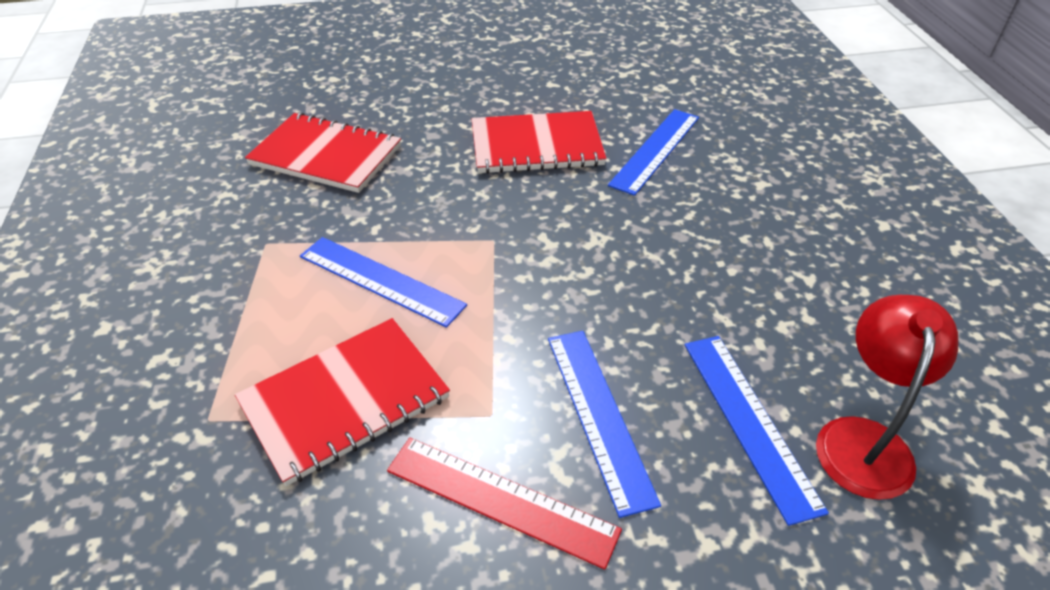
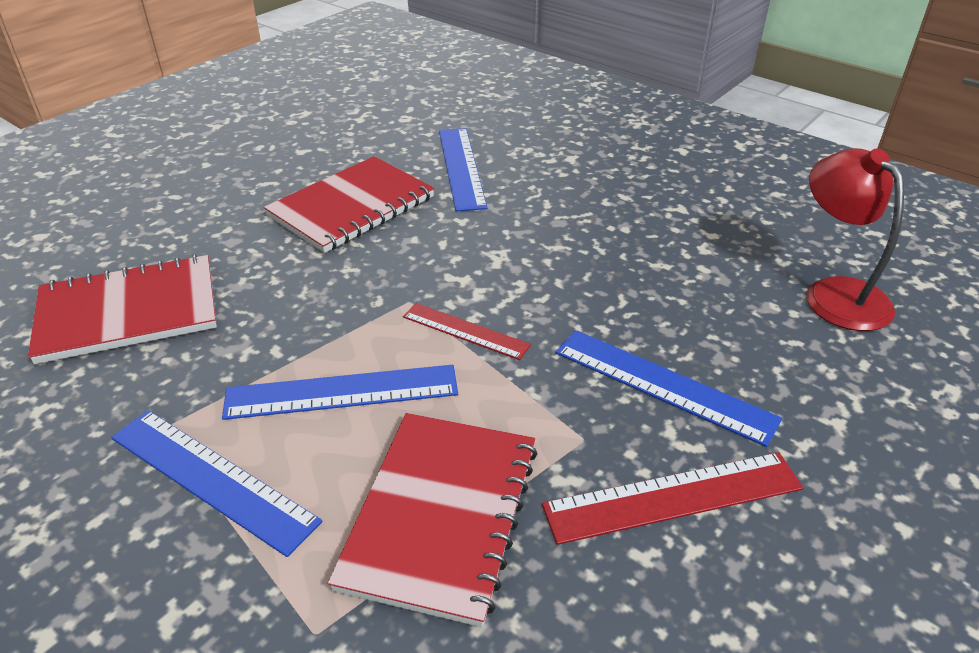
camera: 40 degrees left, 5 degrees down
blue ruler [685,336,829,526] -> blue ruler moved to [111,410,322,557]
none -> red ruler [403,303,531,360]

